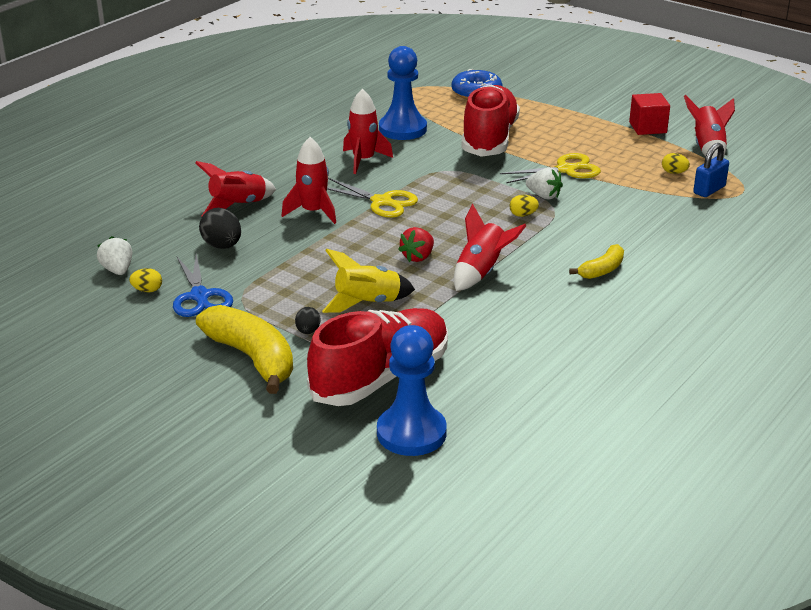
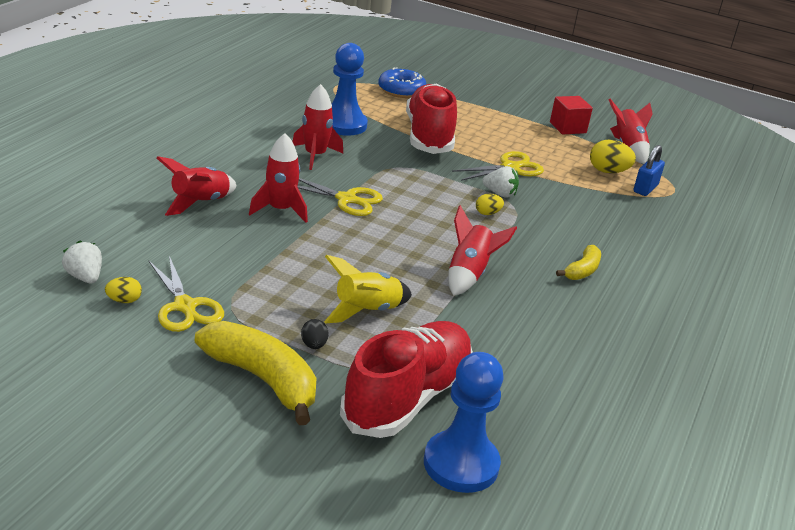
camera: 15 degrees left, 0 degrees up
blue scissors [173,254,233,317] -> yellow scissors [148,256,224,332]
black egg [199,208,241,249] -> none
red strawberry [398,227,434,262] -> none
yellow egg [662,153,690,174] -> yellow egg [590,139,636,173], size x1.72

